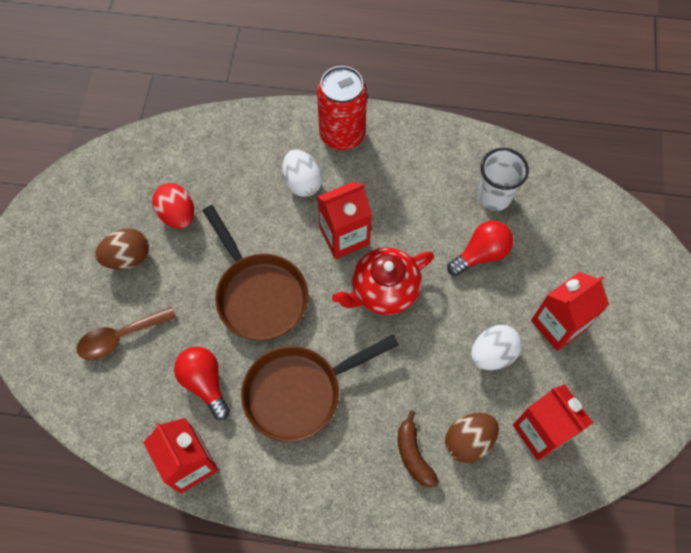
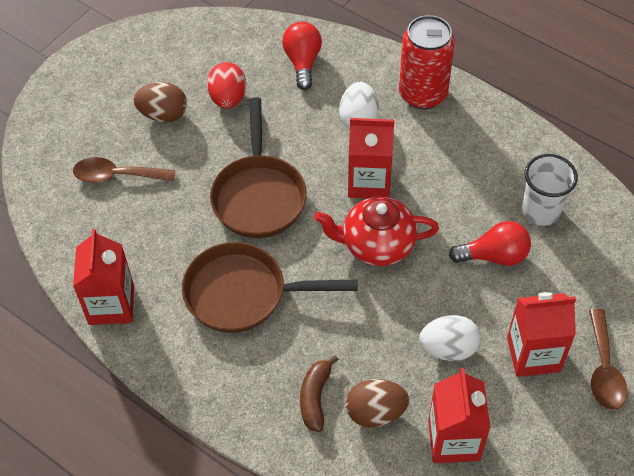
camera: 30 degrees right, 10 degrees down
red light bulb [174,347,230,420] -> red light bulb moved to [282,22,322,90]
none -> brown spoon [589,309,627,410]

